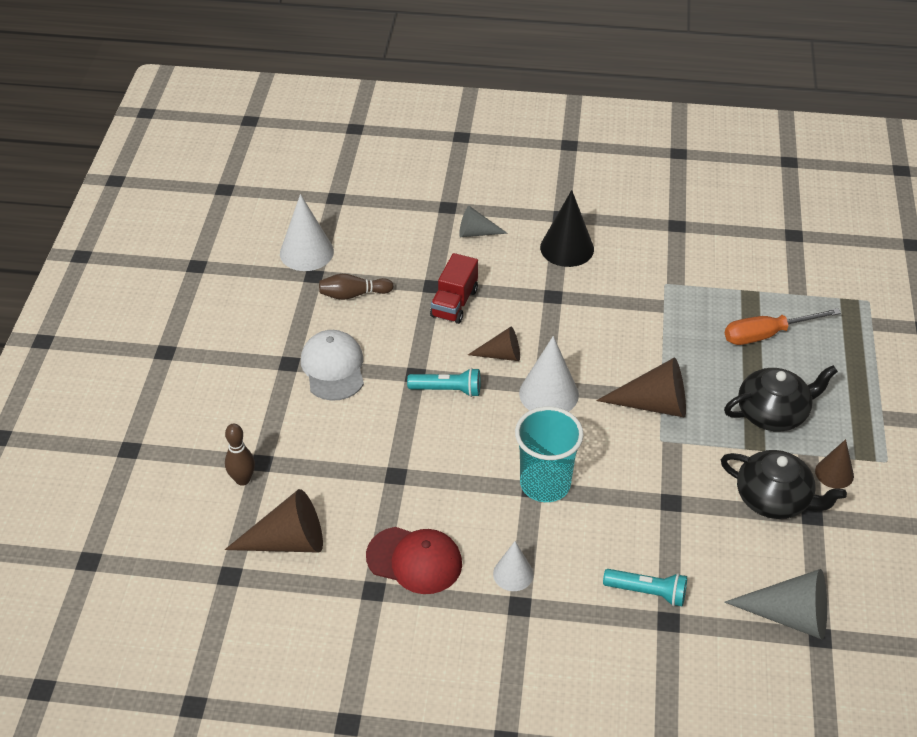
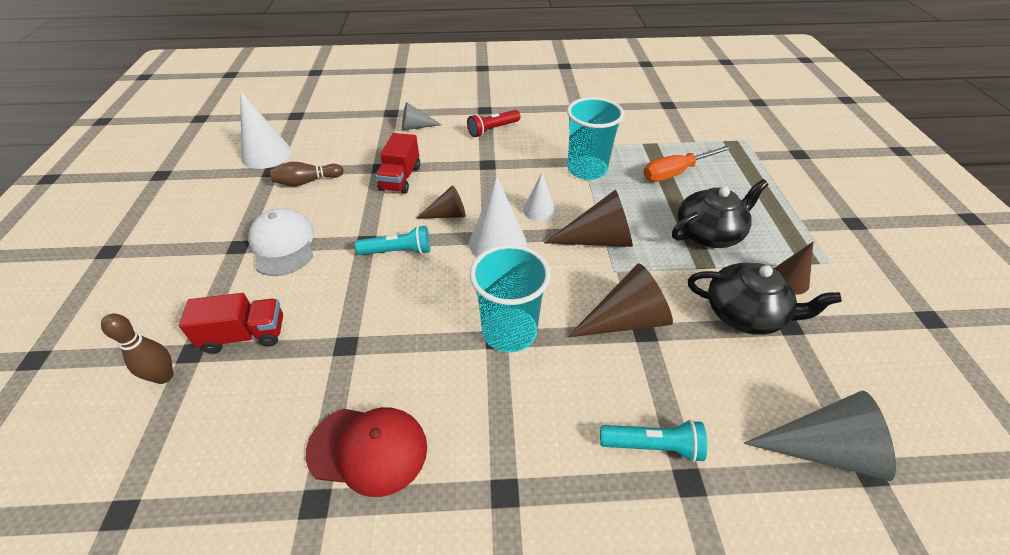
camera: 10 degrees left, 0 degrees up
brown cone [225,489,323,553] -> brown cone moved to [567,263,673,338]
white cone [493,541,534,591] -> white cone moved to [523,173,556,221]
black cone [540,190,594,267] -> red flashlight [467,110,520,137]
none -> red truck [179,293,283,354]
none -> turquoise cup [567,97,624,180]

